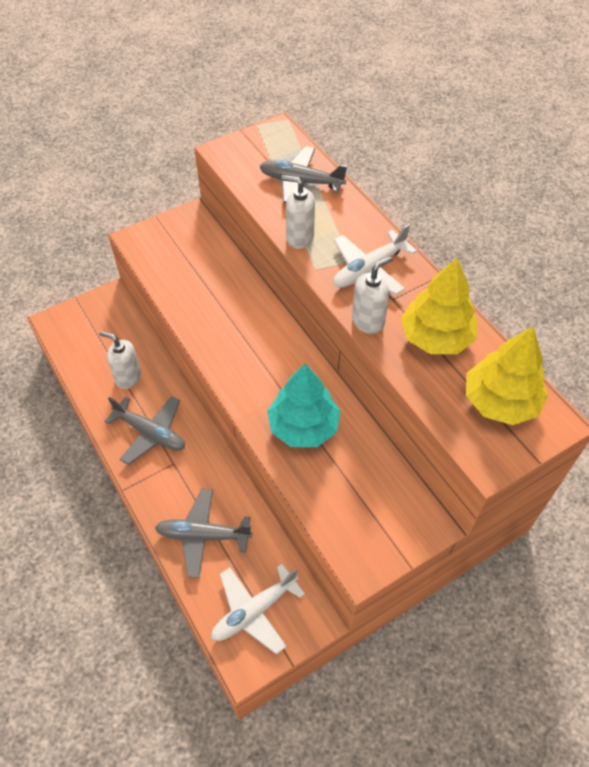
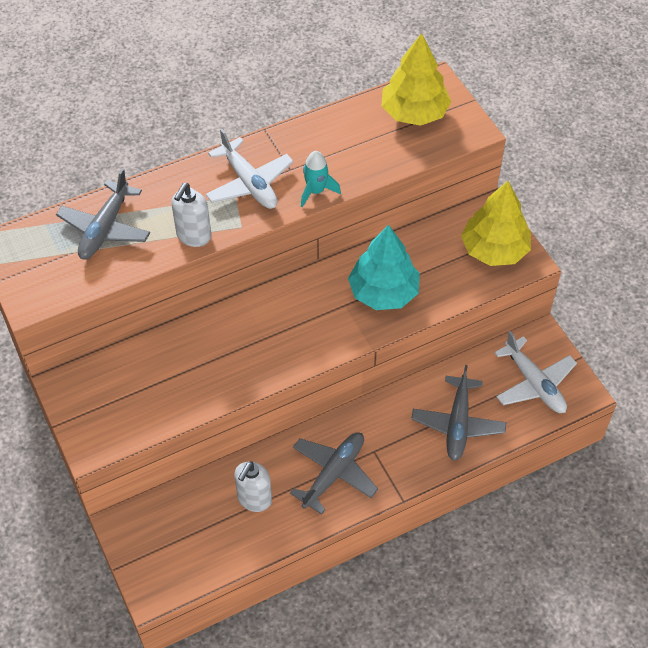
camera: 85 degrees left, 0 degrees up
white soap dispenser [352,256,393,334] -> turquoise rocket [301,151,341,207]
yellow tree [401,258,477,354] -> yellow tree moved to [461,181,531,266]

